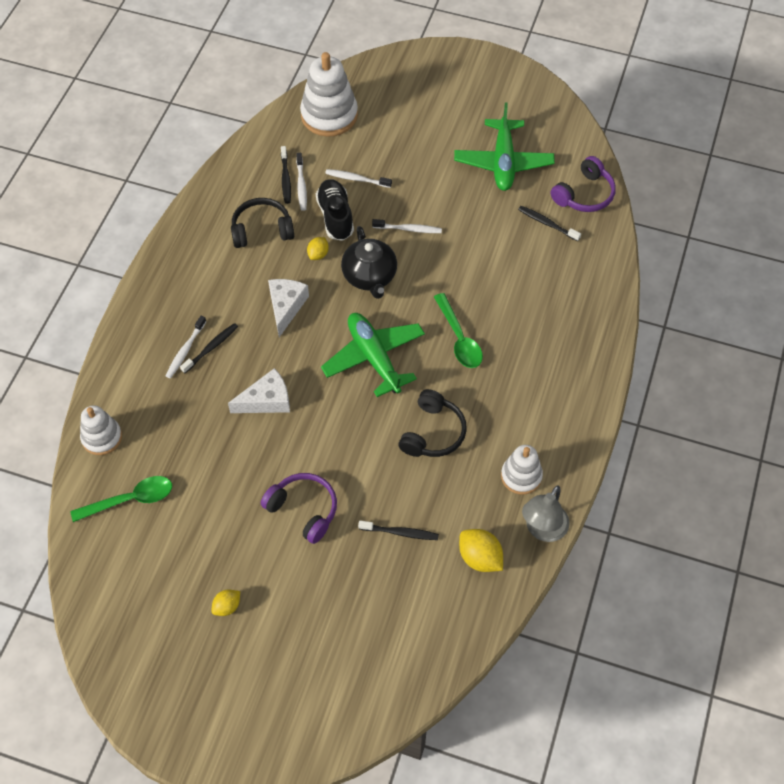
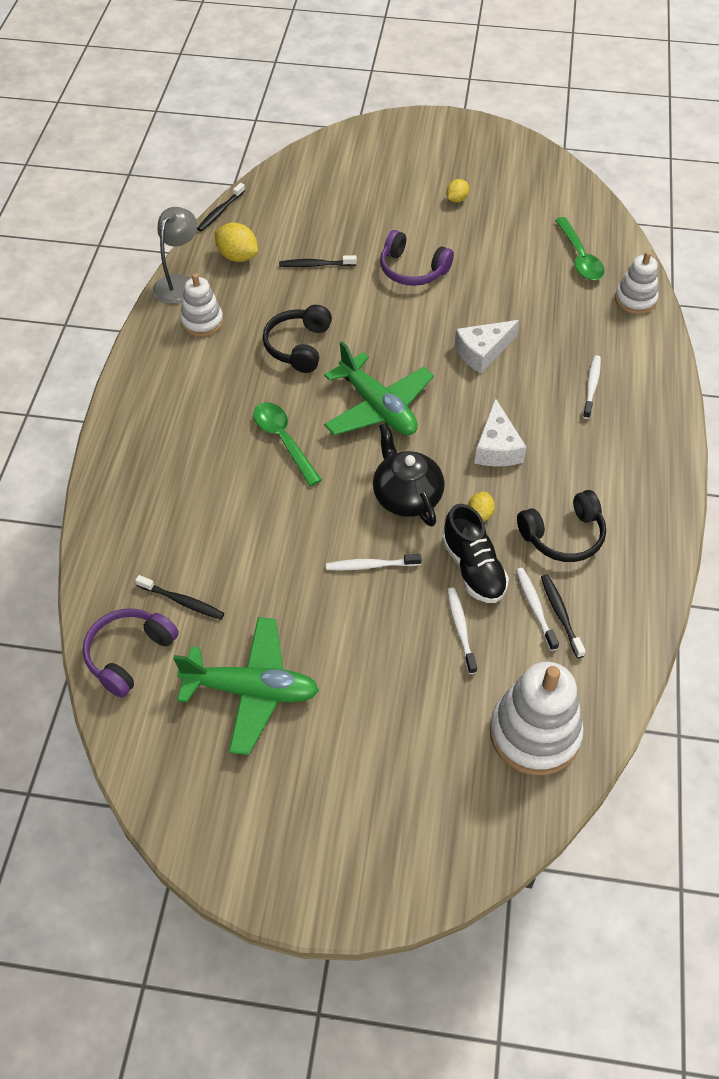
camera: 170 degrees right, 5 degrees down
green spoon [70,476,172,522] -> green spoon turned 75 degrees counterclockwise [555,217,604,280]
black toothbrush [180,323,238,373] -> black toothbrush moved to [197,183,245,231]
white toothbrush [325,169,392,188] -> white toothbrush turned 105 degrees counterclockwise [447,588,477,674]
green plane [454,102,555,191] -> green plane turned 105 degrees clockwise [173,617,319,755]

